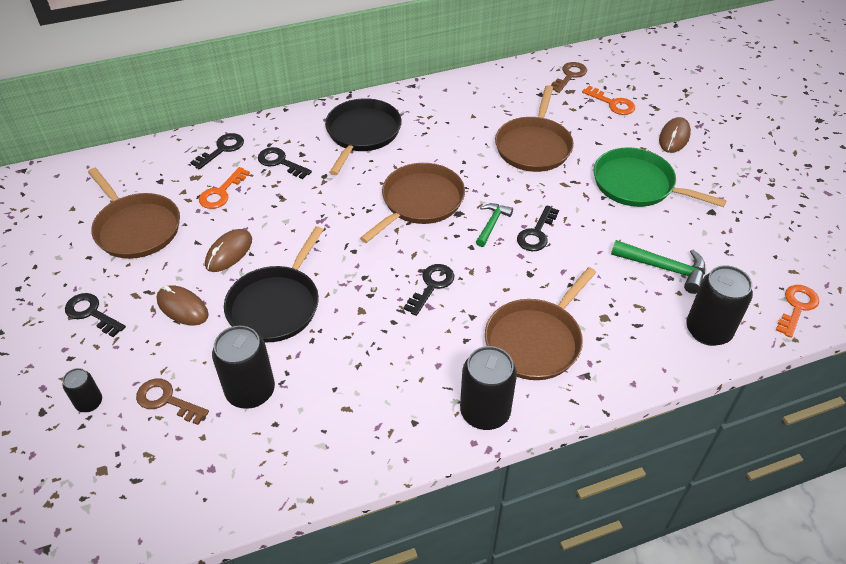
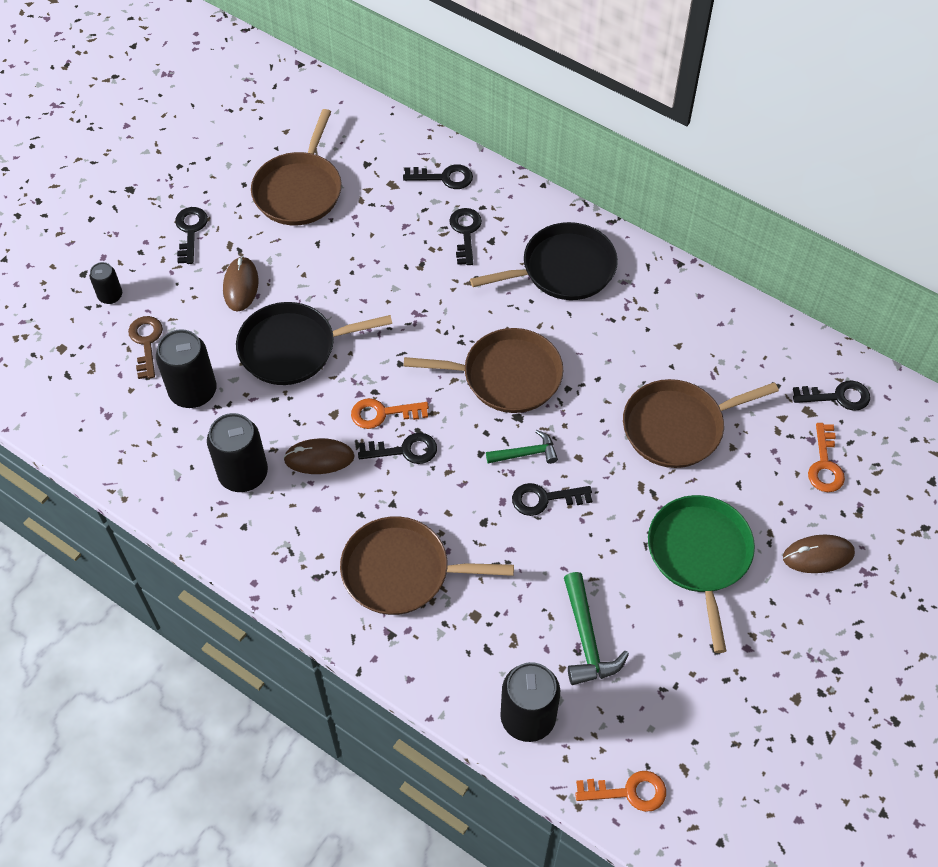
camera: 55 degrees right, 10 degrees up
orange key [199,167,250,209] -> orange key moved to [351,398,429,429]
brown mouse [205,229,252,272] -> brown mouse moved to [283,438,354,474]
black can [460,346,517,430] -> black can moved to [207,413,268,492]
brown key [550,62,587,93] -> black key [793,381,870,411]

